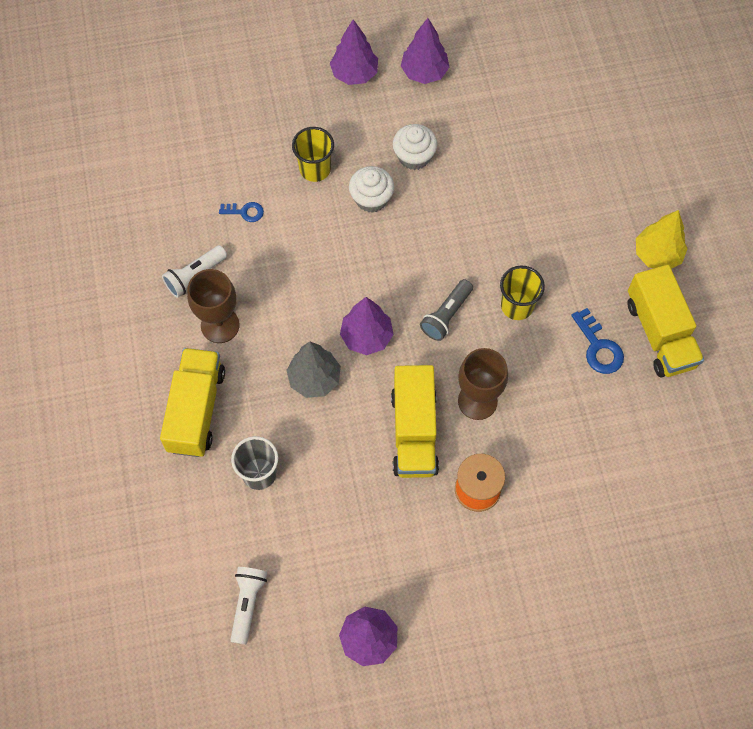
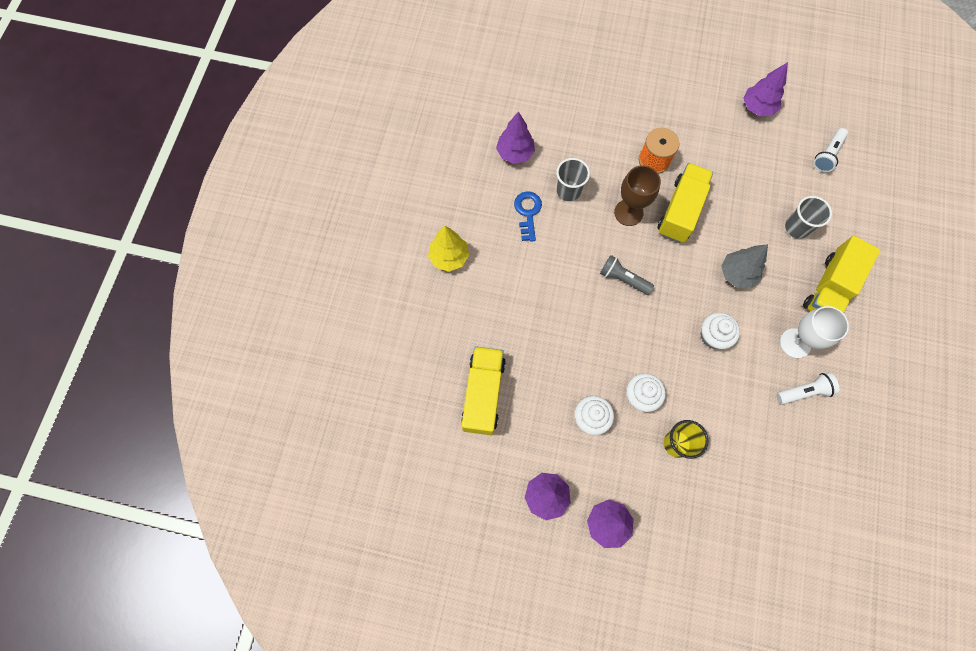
camera: 155 degrees left, 5 degrees up
brown goblet [187,269,240,343] -> white goblet [780,306,849,358]
blue key [219,202,264,222] -> none
purple tree [340,297,394,355] -> purple tree moved to [496,111,535,164]
grey flashlight [420,279,473,341] -> grey flashlight turned 120 degrees counterclockwise [600,255,654,295]
yellow cup [500,266,545,320] -> none
yellow truck [627,265,704,378] -> yellow truck moved to [461,346,506,436]
none -> grey cup [556,158,590,201]
none -> white cupcake [700,312,740,349]

